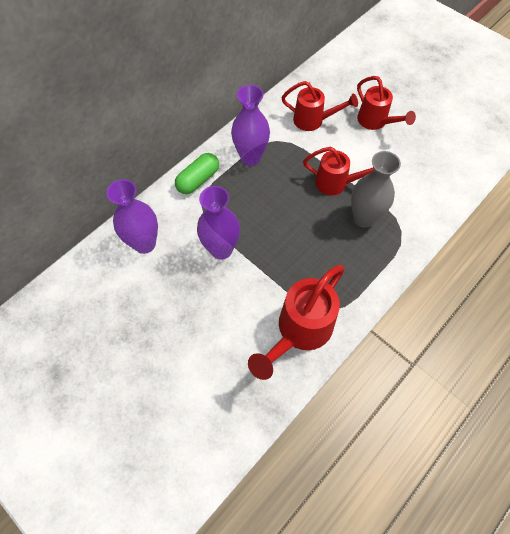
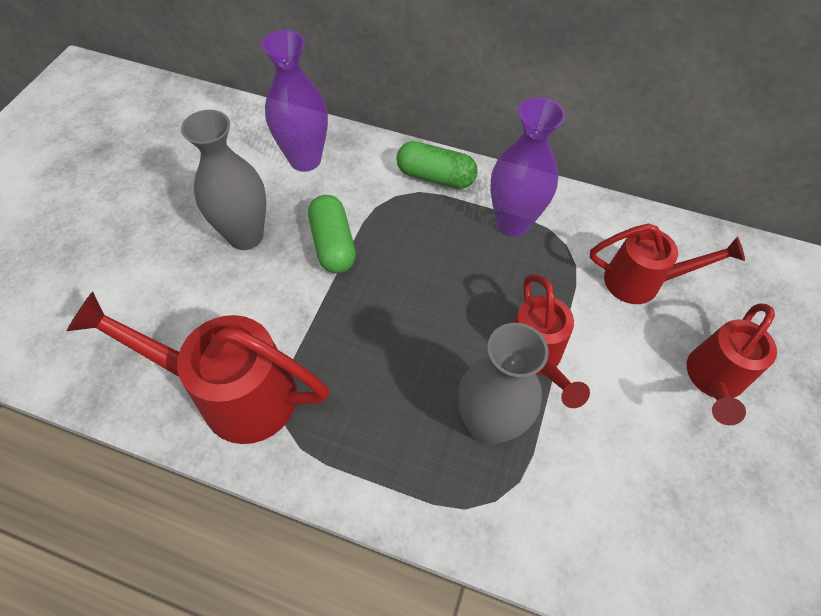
camera: 65 degrees right, 5 degrees down
purple vase [197,186,240,260] -> green capsule [308,195,356,273]
red watering can [281,81,358,131] -> red watering can turned 75 degrees counterclockwise [590,223,745,304]
none -> grey vase [181,110,266,250]

